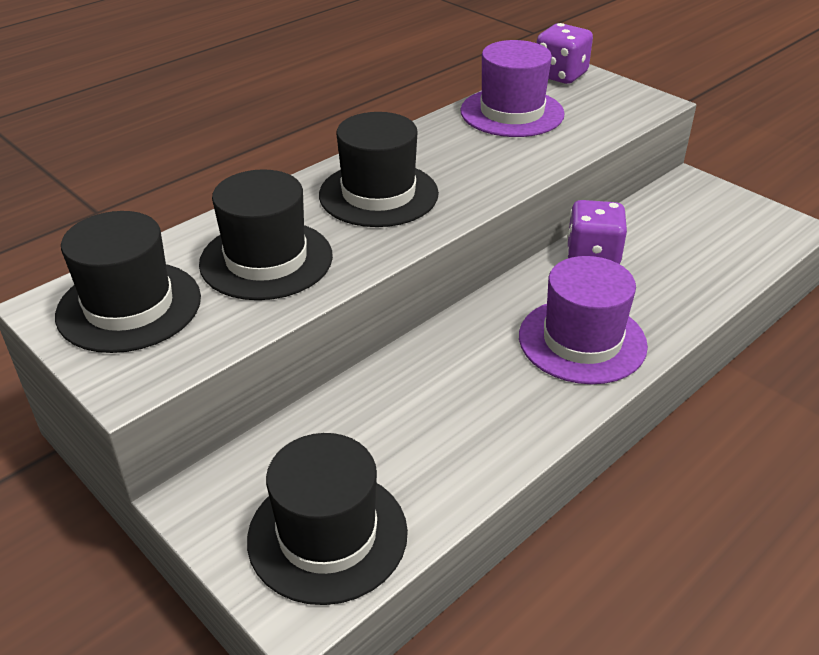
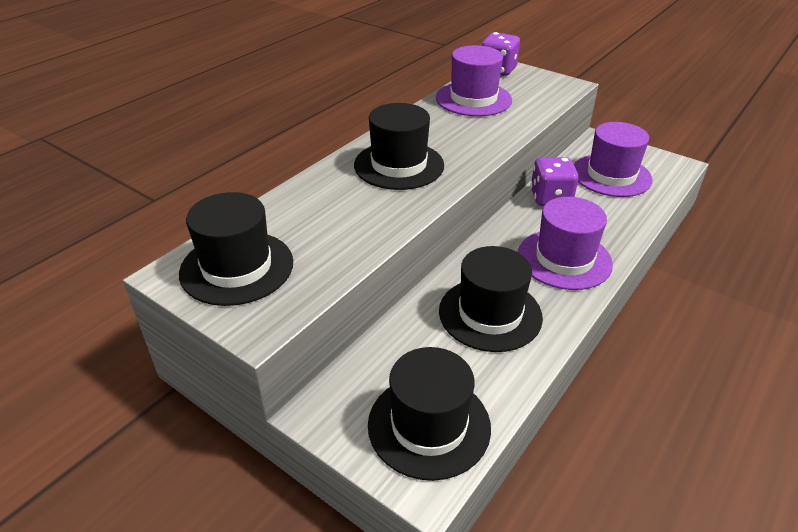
camera: 10 degrees left, 0 degrees up
black hat [199,169,333,300] -> black hat moved to [439,246,543,352]
none -> purple hat [574,122,653,197]

